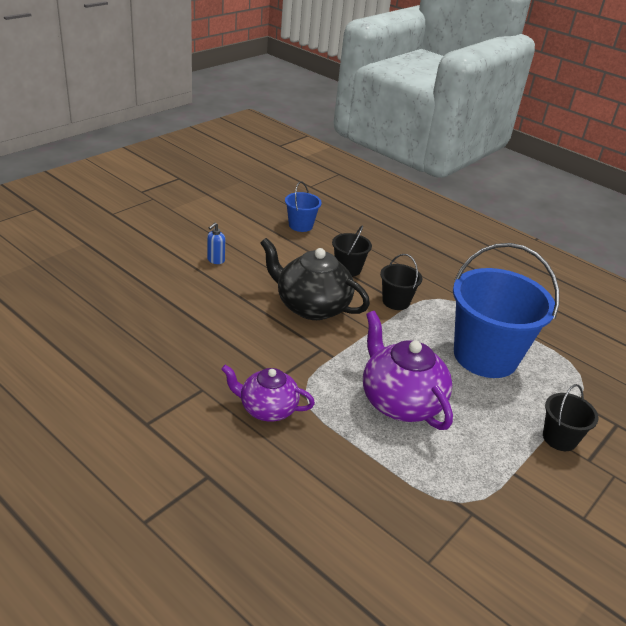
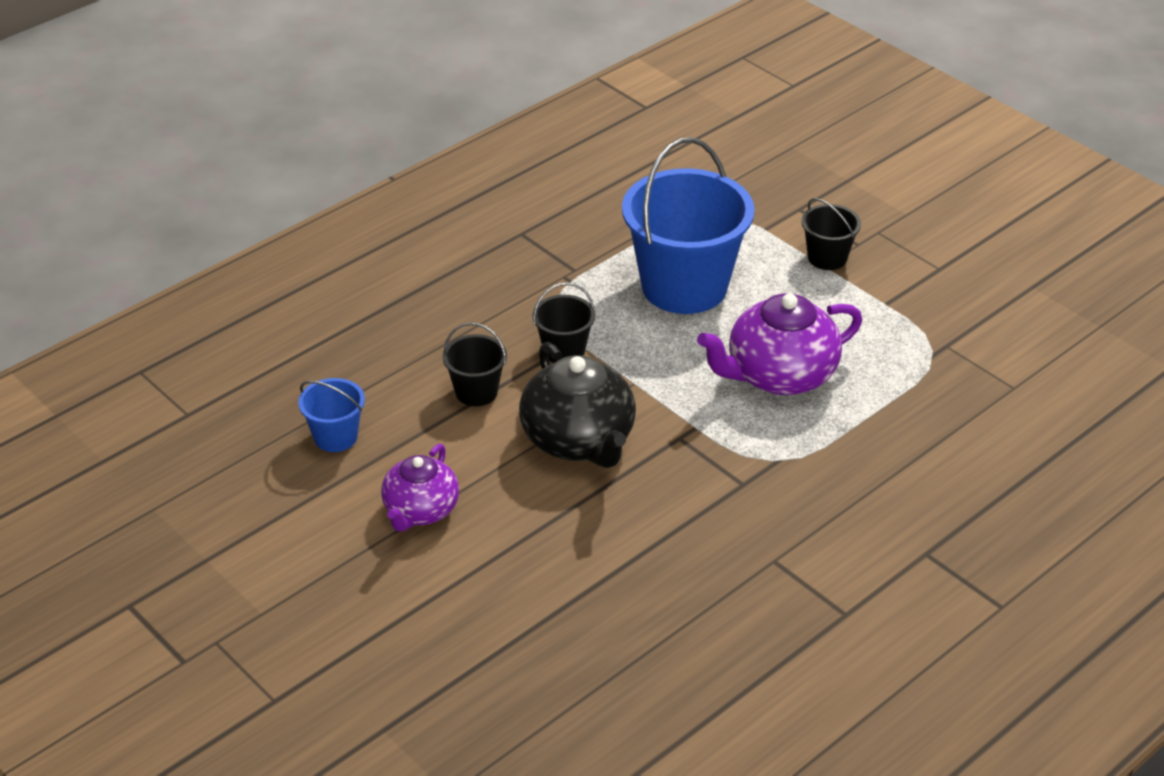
camera: 80 degrees left, 5 degrees up
blue soap dispenser [207,222,225,264] -> none
purple teapot [221,365,315,422] -> purple teapot moved to [381,444,459,532]
black teapot [260,238,370,320] -> black teapot turned 60 degrees counterclockwise [519,342,636,468]

